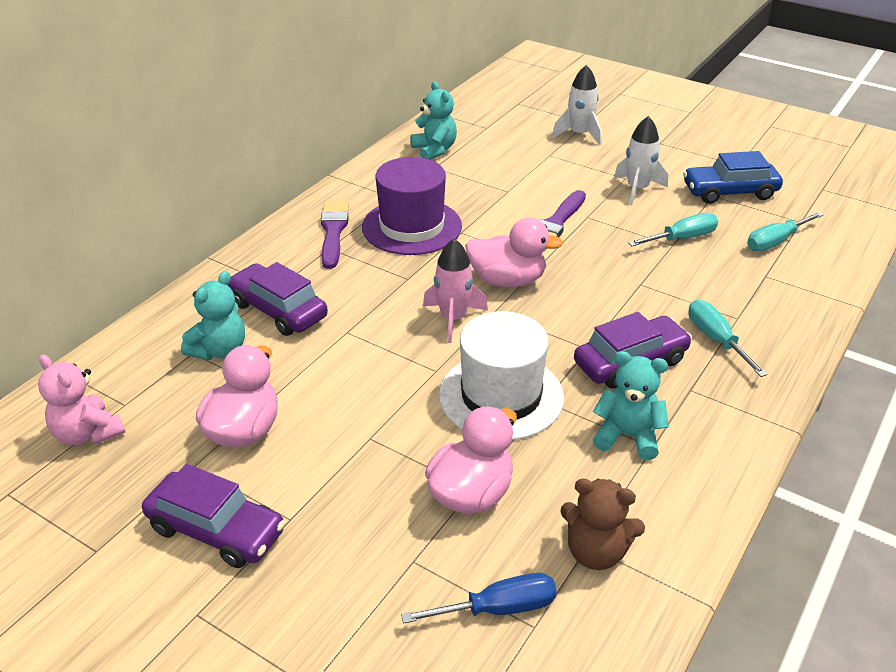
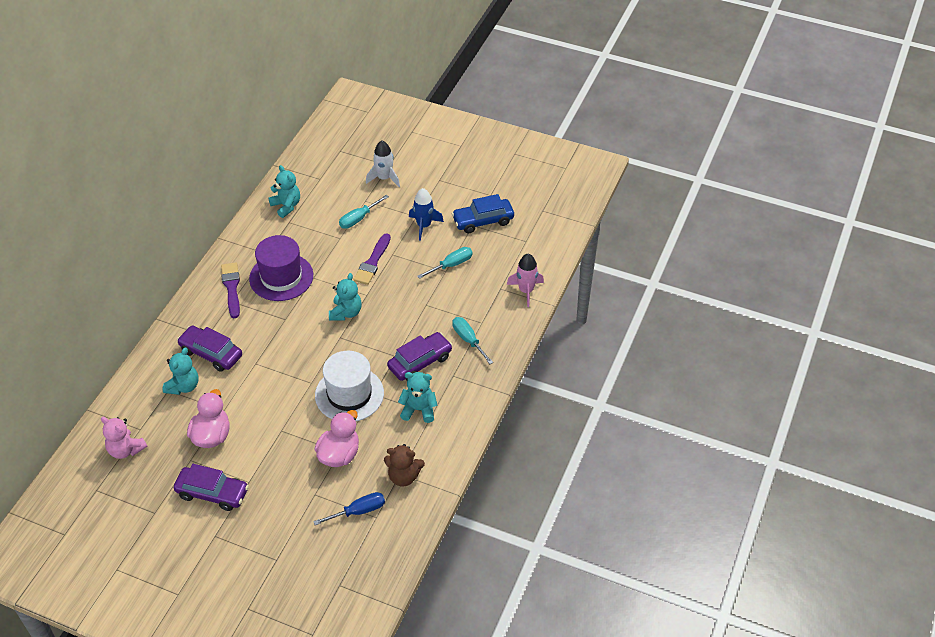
camera: 10 degrees left, 10 degrees up
pink rocket [423,239,488,343] -> pink rocket moved to [507,254,544,307]
pink duck [465,218,563,287] -> turquoise teddy bear [329,273,362,320]
white rocket [614,116,668,205] -> blue rocket [409,188,444,241]
turquoise screwdriver [747,212,824,251] -> turquoise screwdriver moved to [339,195,389,229]

